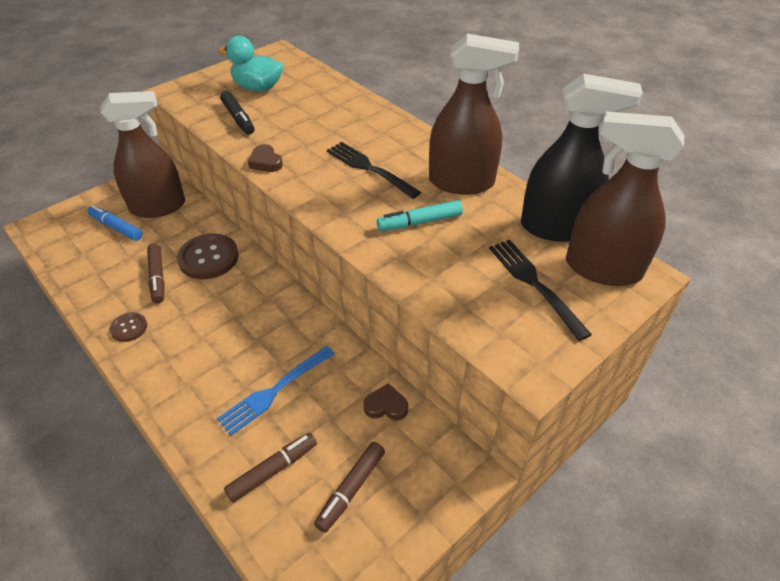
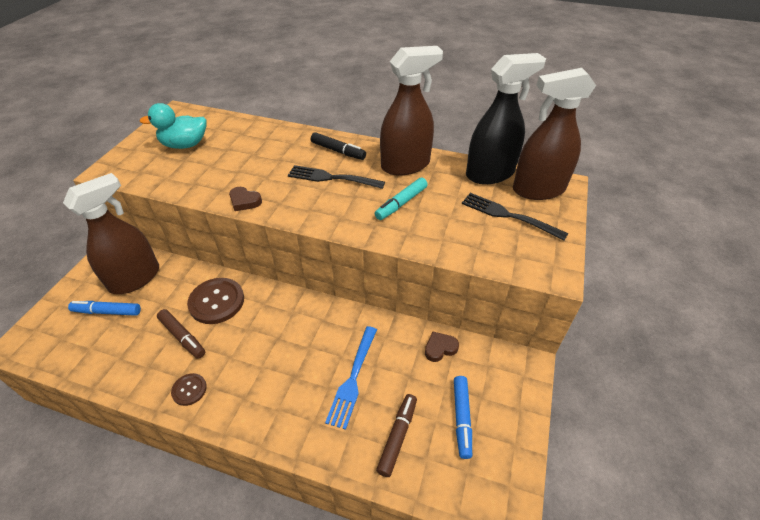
camera: 30 degrees left, 0 degrees up
black marker [220,91,254,135] -> black marker moved to [311,132,366,160]
brown marker [314,442,385,533] -> blue marker [454,376,472,459]

